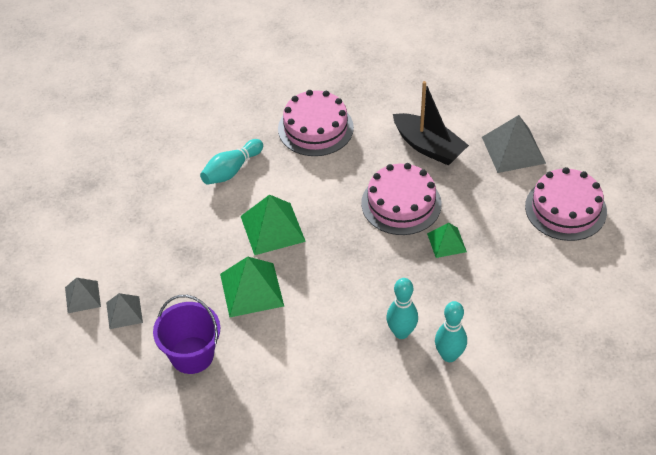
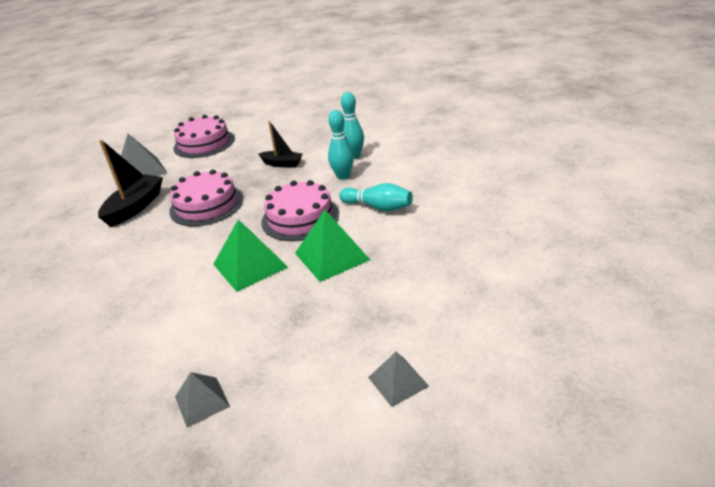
camera: 105 degrees left, 15 degrees down
grey pyramid [106,293,143,329] -> grey pyramid moved to [175,372,230,427]
purple bucket [153,295,220,374] -> none
turquoise bowling pin [200,139,263,185] -> turquoise bowling pin moved to [339,183,413,212]
pink cake [278,90,354,156] -> pink cake moved to [261,180,339,241]
green pyramid [427,223,467,258] -> none
none -> black boat [258,121,303,167]

